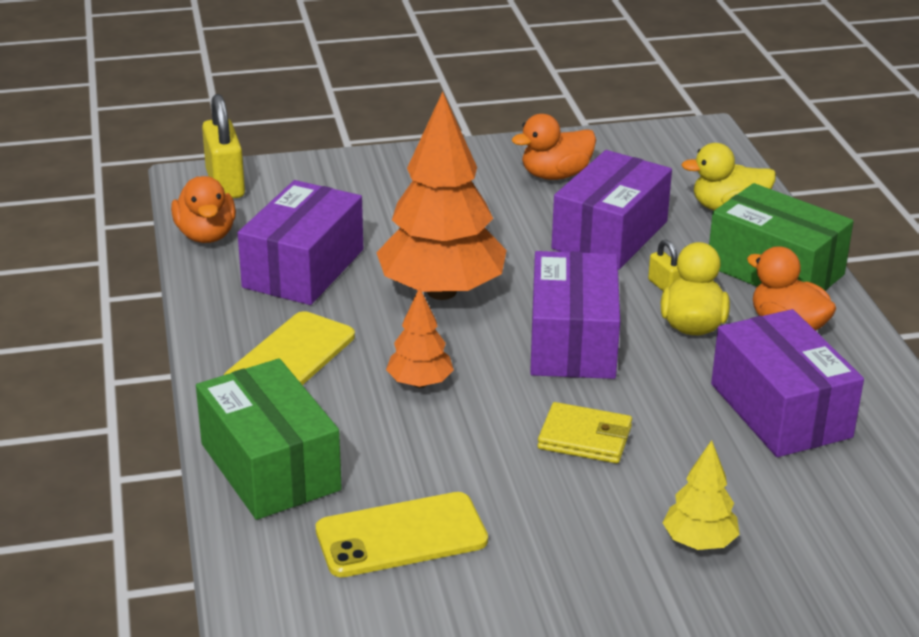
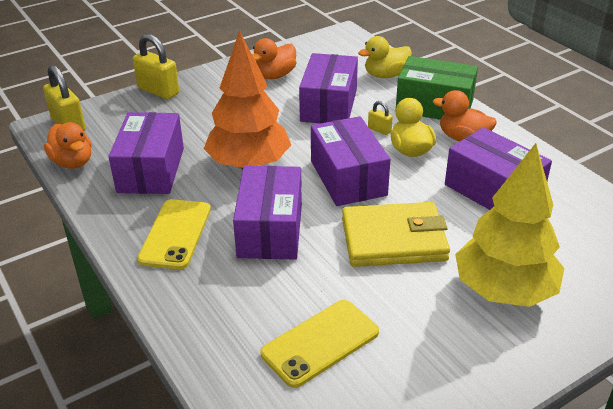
camera: 20 degrees left, 5 degrees up
green box [196,358,342,520] -> none
orange tree [386,287,454,388] -> purple box [233,166,302,260]
yellow wallet [538,402,632,464] -> yellow wallet [342,202,450,267], size x1.76
yellow tree [663,440,740,550] -> yellow tree [455,143,564,307], size x2.09
none -> yellow padlock [133,34,179,99]

